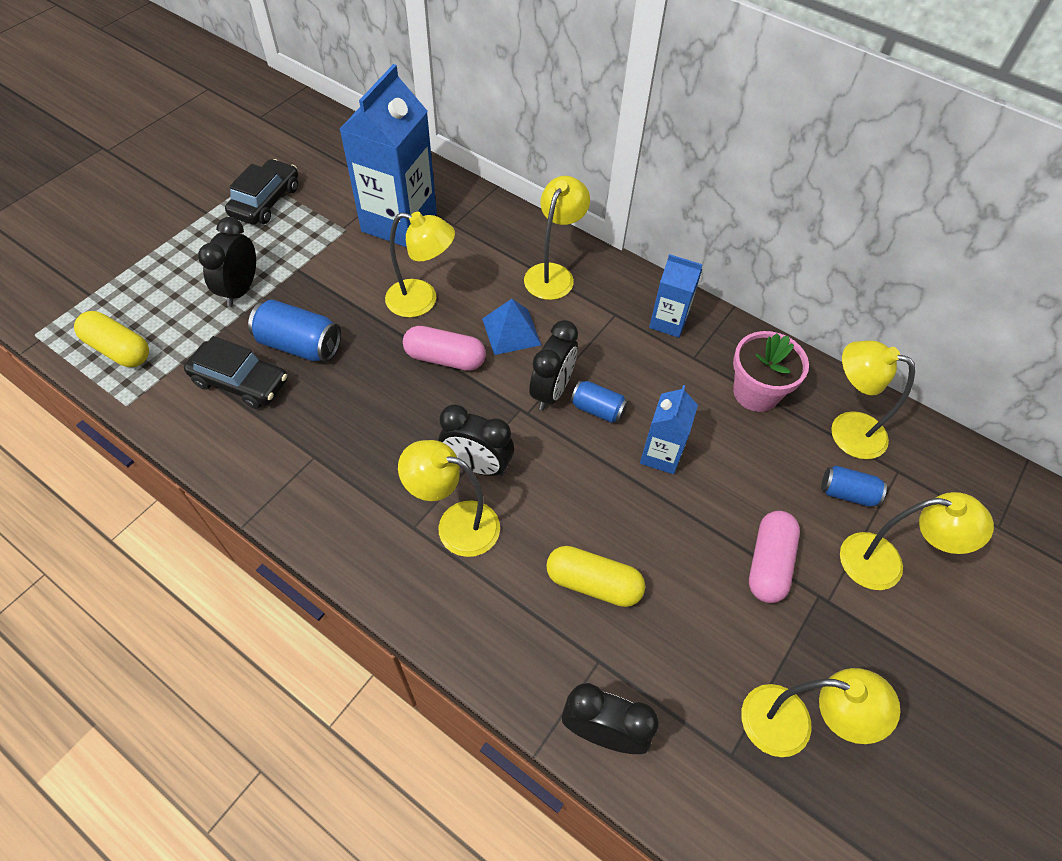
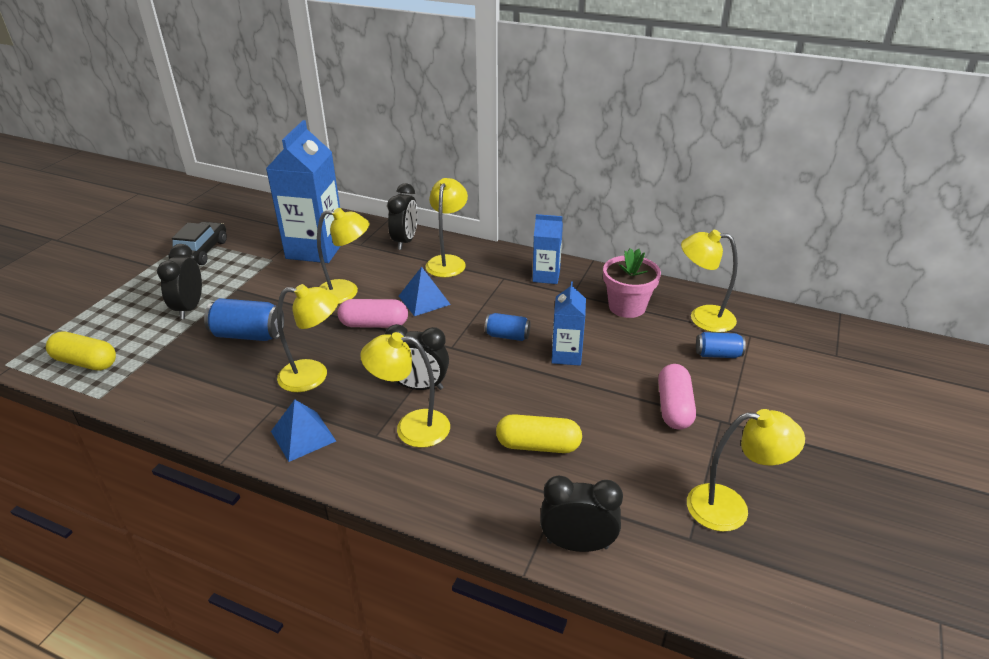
camera: 10 degrees left, 20 degrees down
black car [184,336,288,409] -> none
black clock [529,320,578,410] -> black clock moved to [387,183,418,250]
yellow lamp [840,492,994,590] -> yellow lamp moved to [277,284,339,392]
none -> blue pyramid [271,399,336,462]

